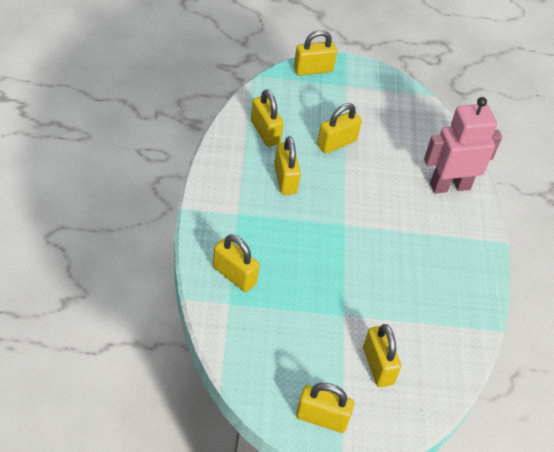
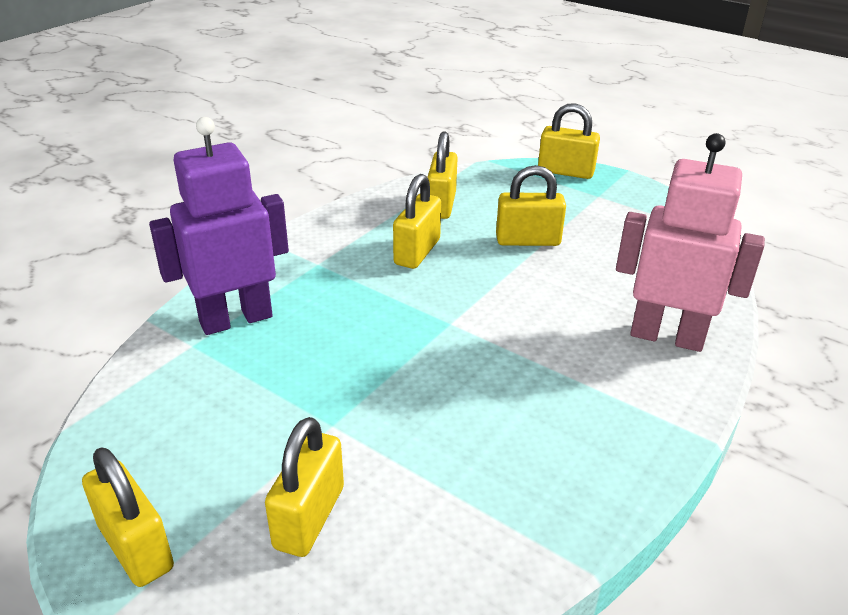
camera: 40 degrees right, 15 degrees down
yellow padlock [213,234,260,292] -> purple robot [149,117,289,335]

